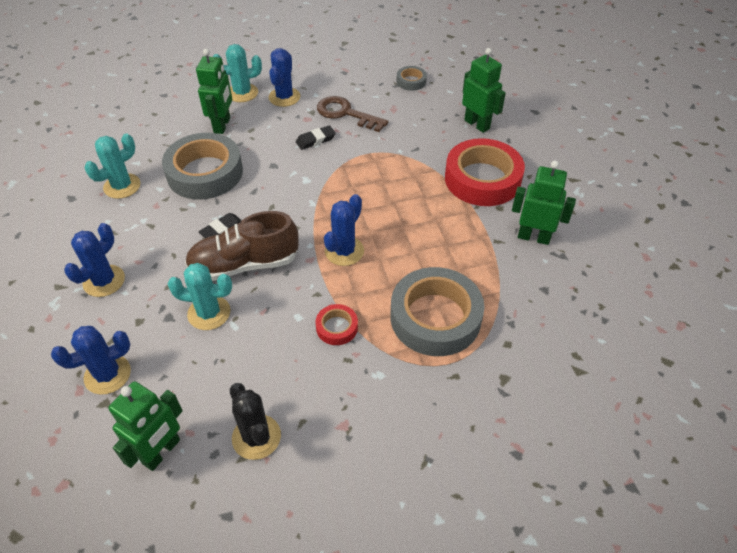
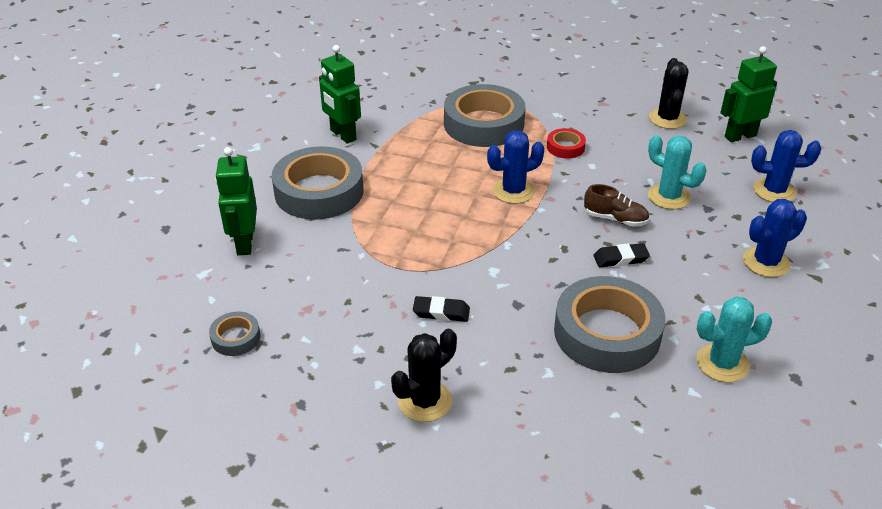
camera: 145 degrees left, 10 degrees down
brown shoe [185,211,298,281] -> brown shoe [584,184,649,226], size x0.55
green robot [196,49,232,134] -> none
turquoise cactus [213,44,262,102] -> none
blue cactus [269,48,300,107] -> black cactus [391,329,457,422]
brown key [317,96,389,132] -> none
red tape [445,138,525,206] -> grey tape [272,146,364,220]

